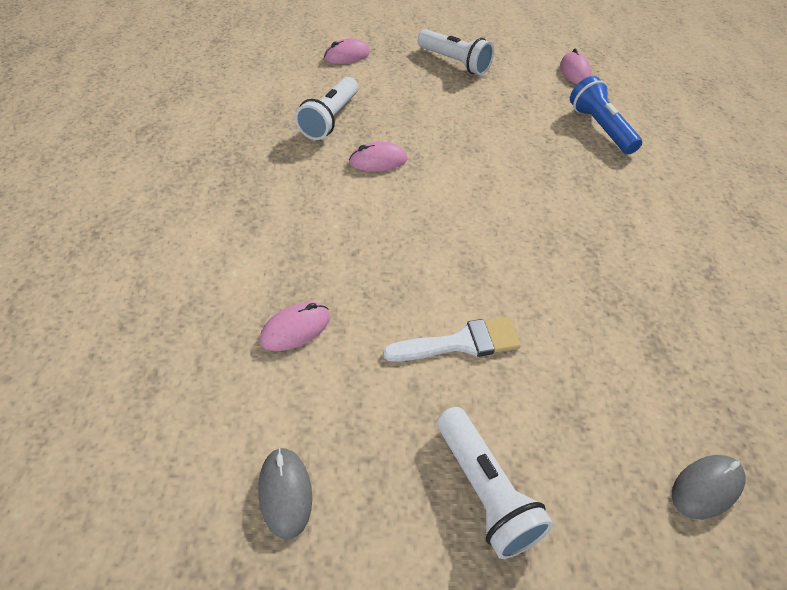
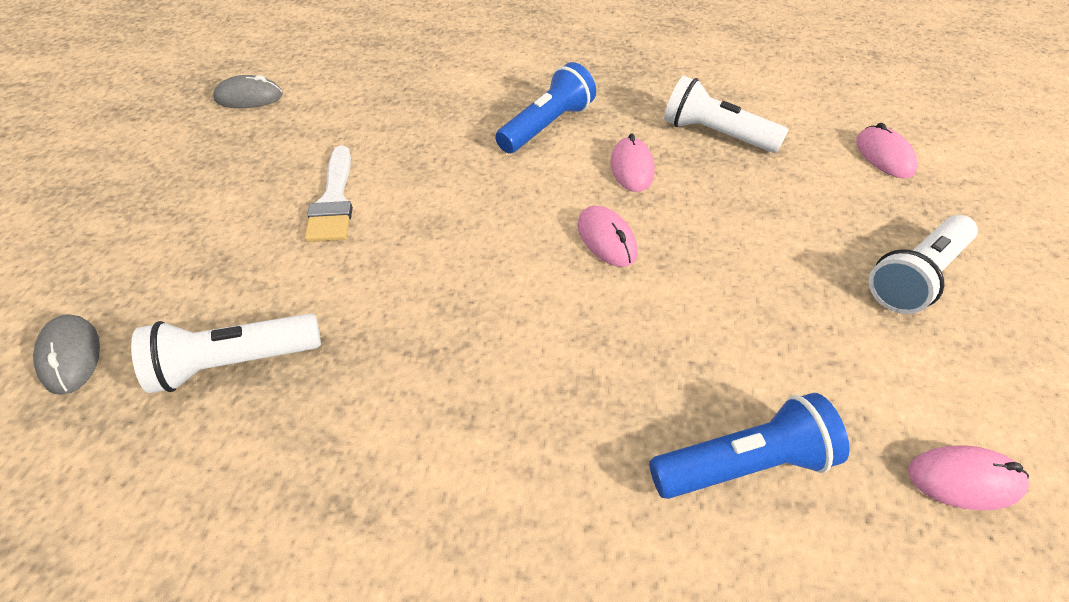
camera: 100 degrees right, 0 degrees up
pink mouse [260,302,330,351] -> pink mouse moved to [578,205,638,267]
white flashlight [437,407,553,559] -> white flashlight moved to [131,314,321,393]
none -> blue flashlight [495,62,596,153]

